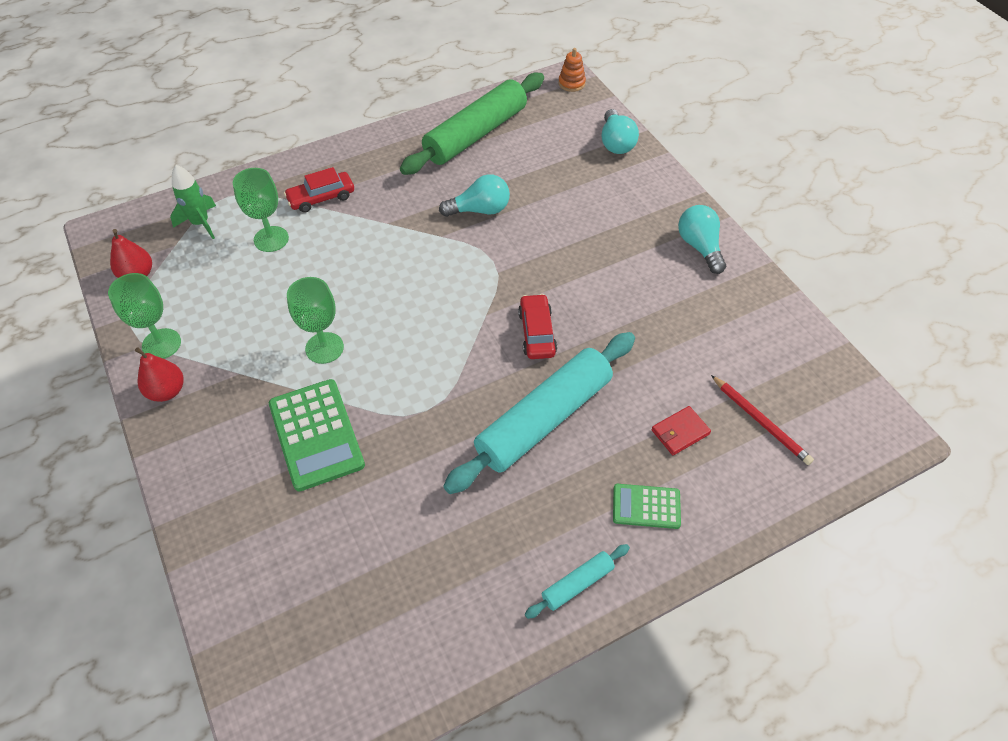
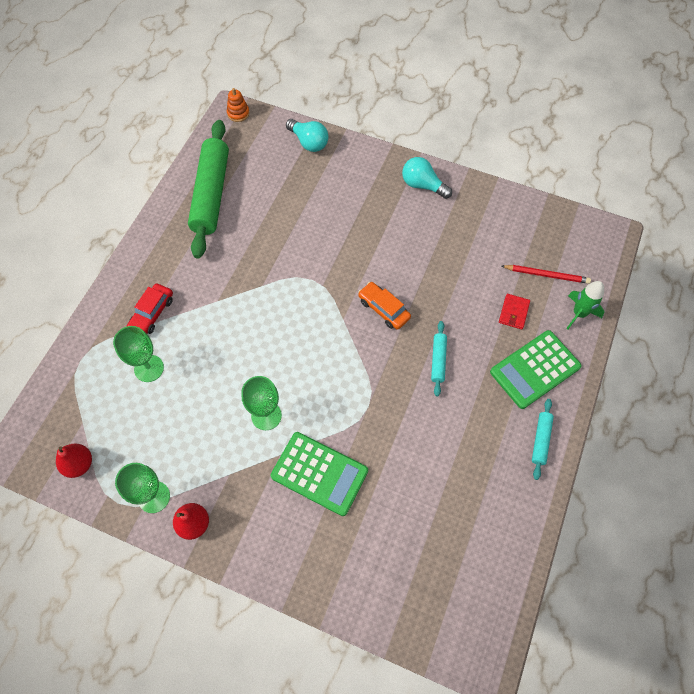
camera: 40 degrees left, 10 degrees up
green rocket [170,165,216,239] -> green rocket moved to [566,281,605,330]
turquoise light bulb [439,174,510,217] -> none
turquoise rolling pin [443,332,635,494] -> turquoise rolling pin [431,321,447,397], size x0.44
red car [518,294,557,359] -> orange car [358,282,411,330]
green calculator [613,484,681,529] -> green calculator [490,330,582,409], size x1.76

